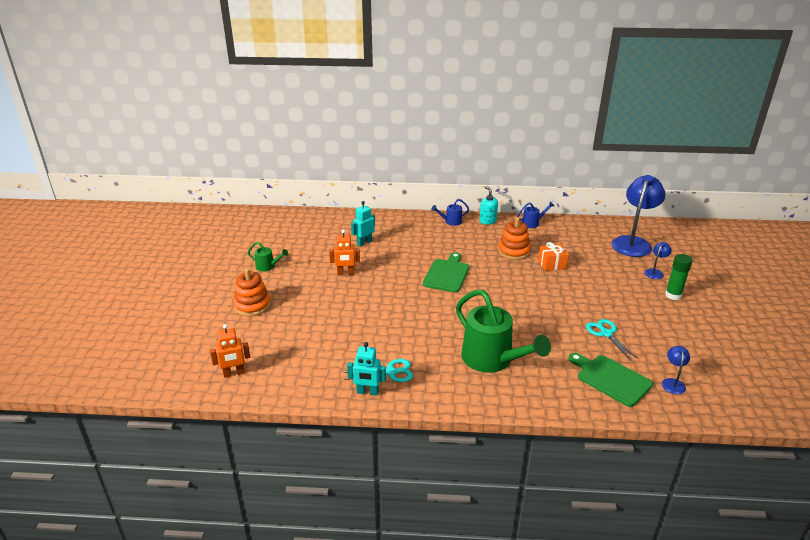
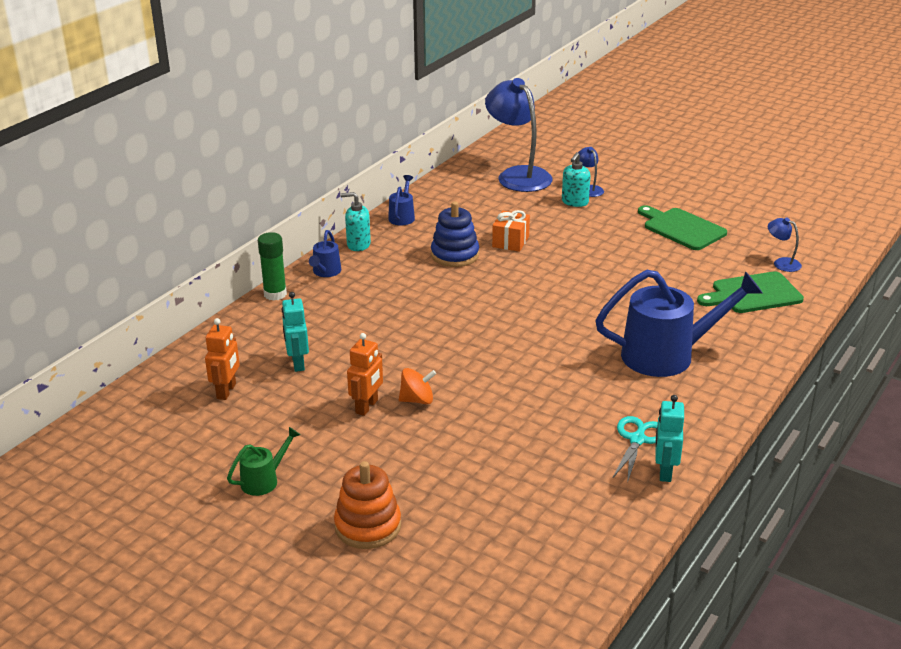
camera: 60 degrees left, 0 degrees up
orange robot [210,324,250,378] -> orange robot moved to [205,318,240,400]
turquoise robot [347,342,386,396] -> turquoise robot turned 150 degrees clockwise [655,395,684,482]
green cutting board [423,252,469,292] -> green cutting board moved to [638,205,727,250]
green watering can [456,290,551,373] -> blue watering can [595,270,763,377]
orange stacking toy [498,217,531,260] -> blue stacking toy [431,201,479,267]
turquoise scissors [586,319,638,360] -> none
green glue stick [665,254,692,300] -> green glue stick moved to [258,232,287,301]
none -> orange spinning top [399,368,436,404]
none -> turquoise soap dispenser [562,152,591,207]

